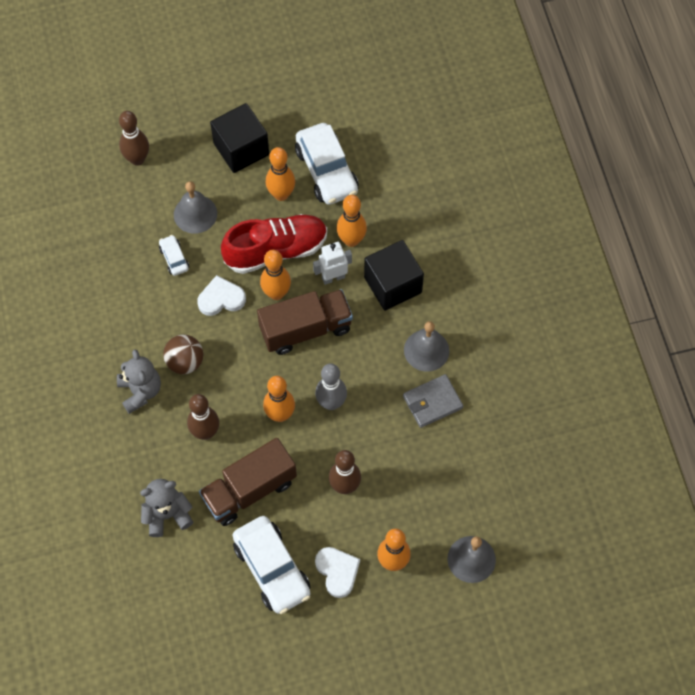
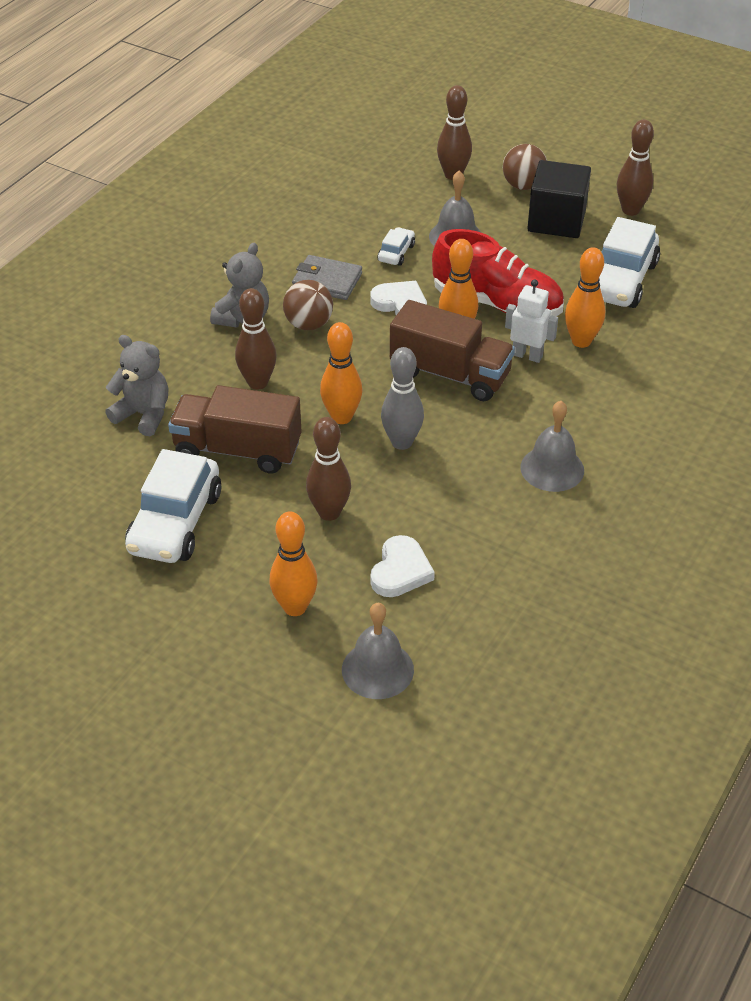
camera: 45 degrees right, 20 degrees down
orange bowling pin [266,147,295,201] -> none
white heart [315,547,360,598] -> white heart moved to [370,535,435,597]
black cube [364,240,424,311] -> none
grey wallet [403,374,463,428] -> grey wallet moved to [292,255,362,300]
none -> brown ball [503,144,547,190]
none -> brown bowling pin [617,120,654,216]

